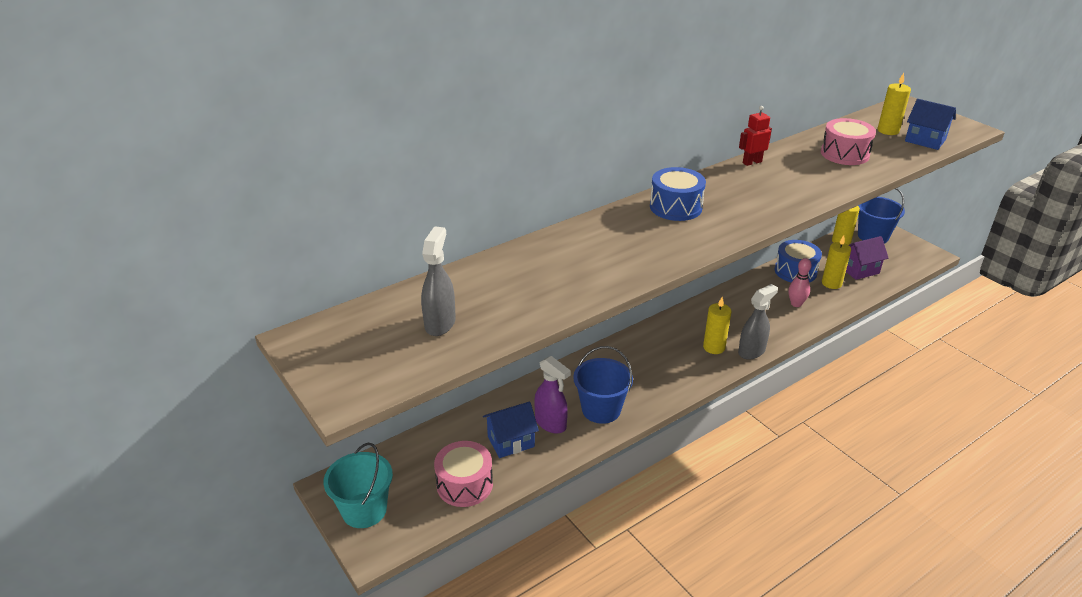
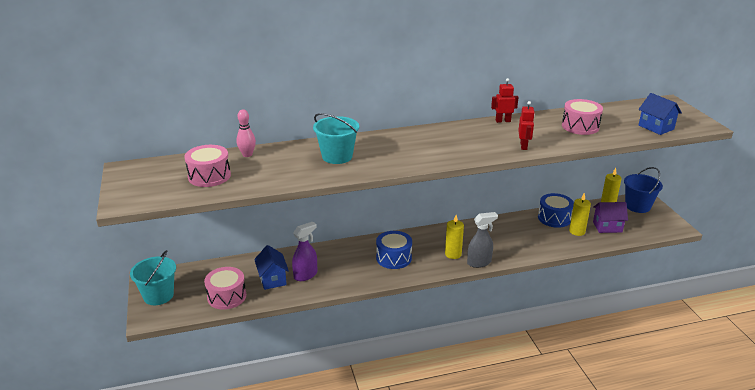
camera: 20 degrees right, 5 degrees down
grey spray bottle [421,226,456,336] -> pink drum [185,145,231,187]
blue house [483,401,539,458] -> blue house turned 75 degrees clockwise [254,245,289,290]
purple spray bottle [534,356,571,433] -> purple spray bottle turned 105 degrees counterclockwise [292,222,317,281]
blue bucket [573,346,633,424] -> none
blue drum [650,167,706,221] -> blue drum moved to [376,231,412,269]
pink bowling pin [788,258,812,307] -> pink bowling pin moved to [236,110,256,157]
yellow candle [878,73,911,135] -> none
none -> turquoise bucket [313,113,359,164]
none -> red robot [518,101,535,150]

